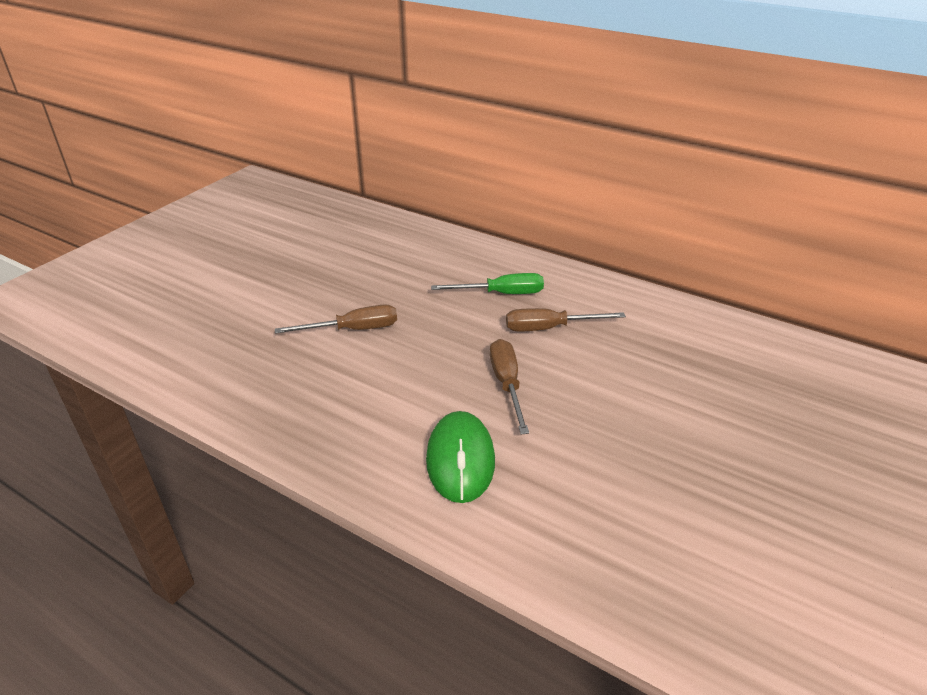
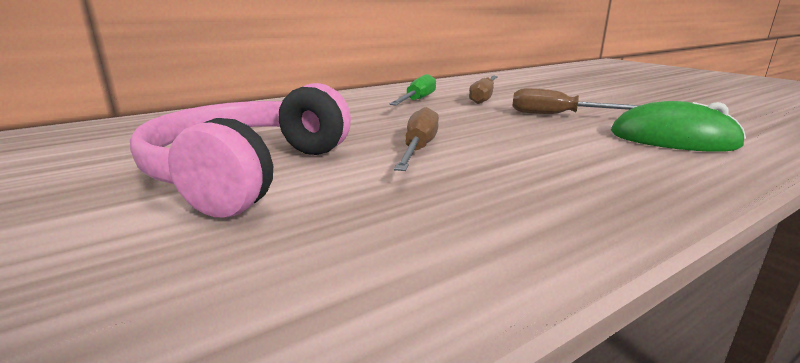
camera: 65 degrees left, 15 degrees down
none -> pink headphones [130,83,351,217]

